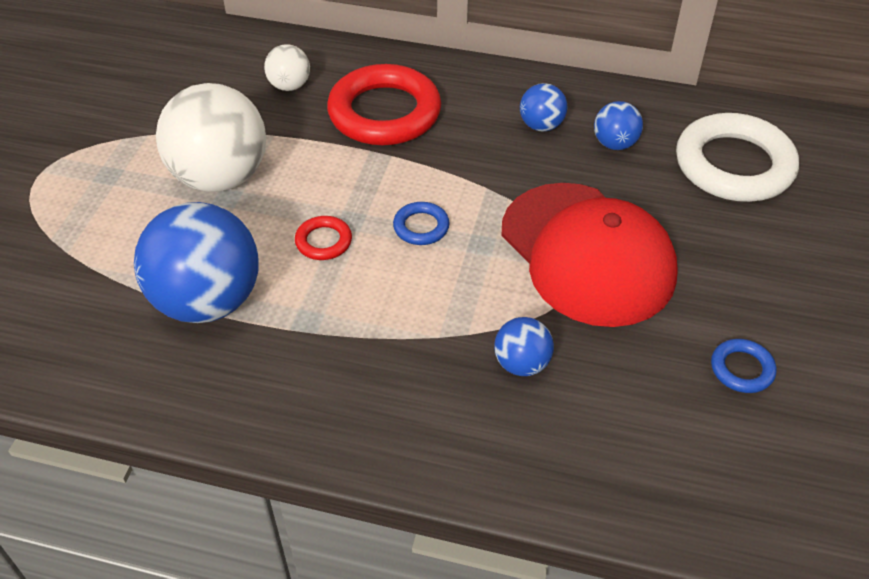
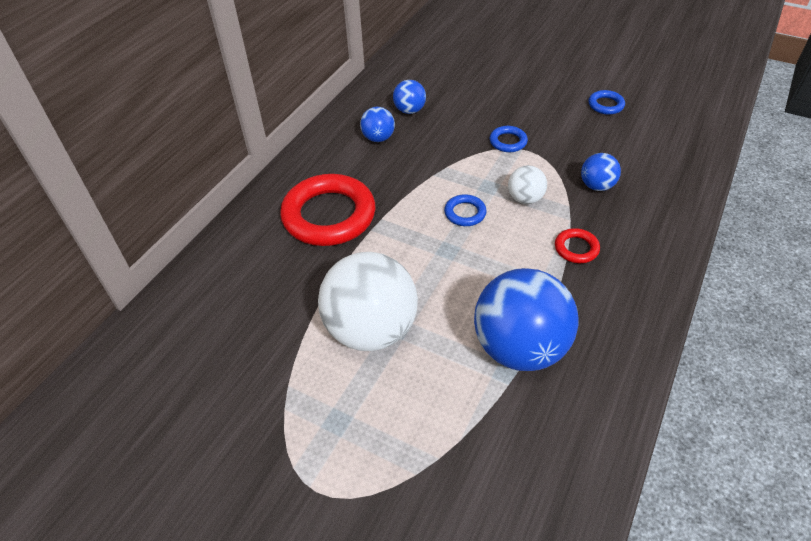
camera: 75 degrees left, 0 degrees up
white ball [264,44,310,91] -> white ball moved to [508,165,547,204]
red ring [295,216,352,260] -> red ring moved to [555,228,600,263]
red cap [501,183,678,327] -> blue ring [490,126,528,152]
white ring [676,113,799,202] -> none

